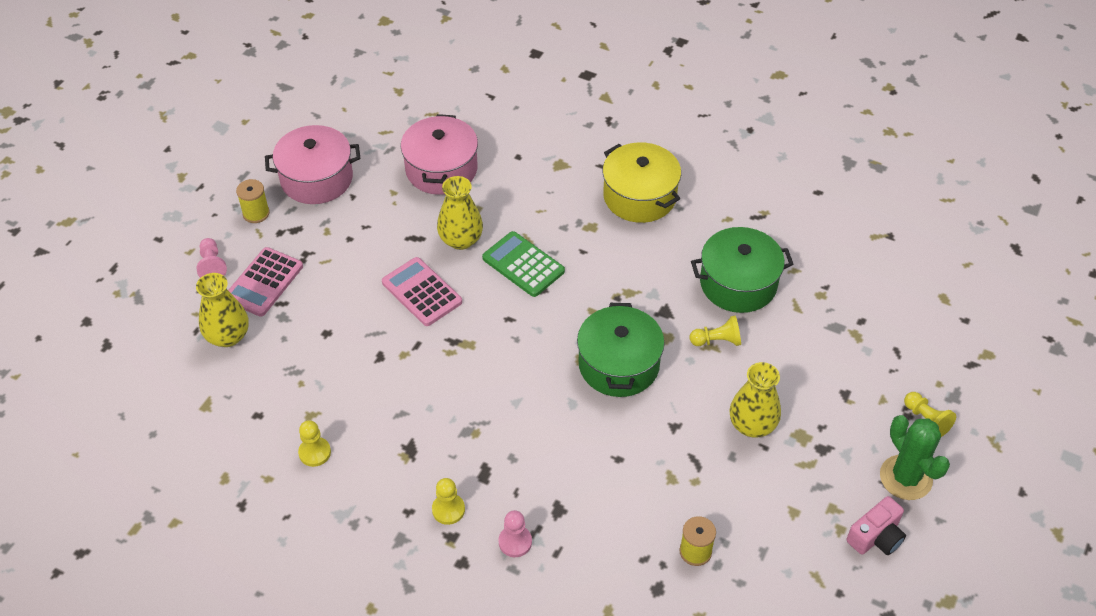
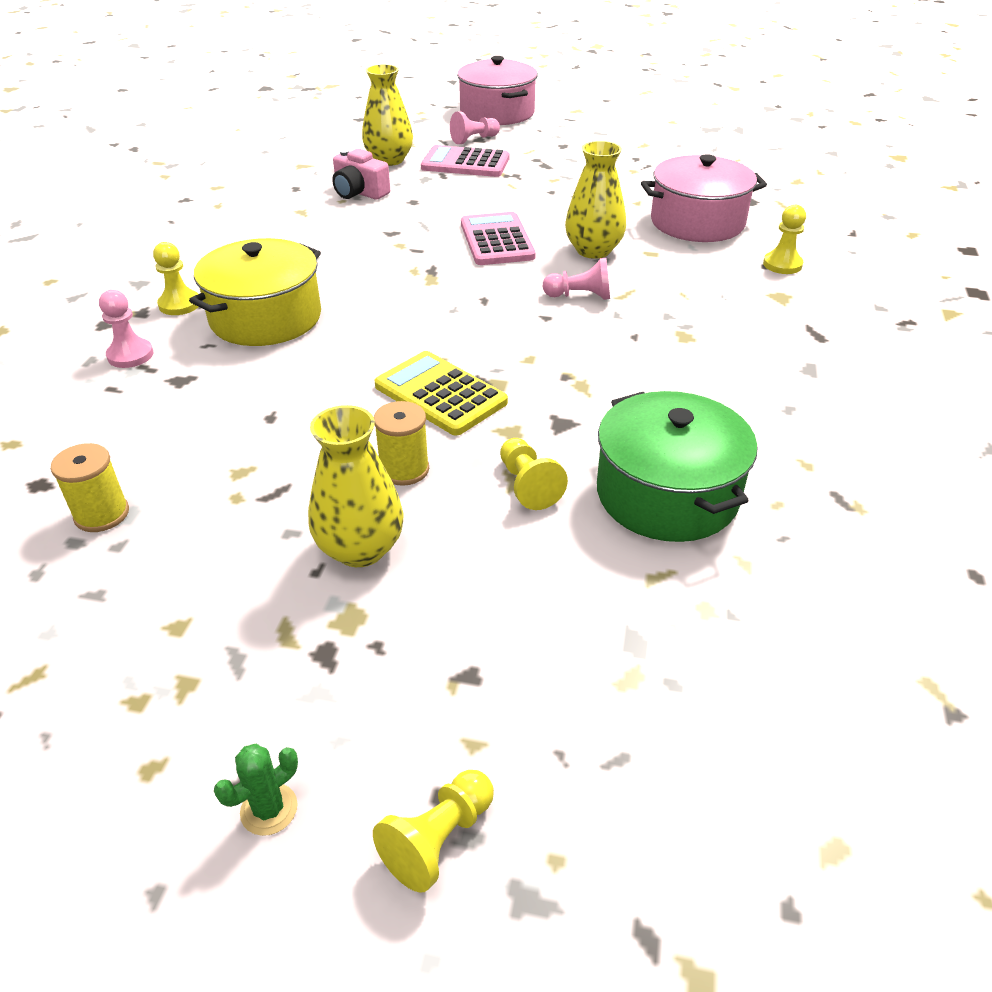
camera: 75 degrees right, 10 degrees down
yellow spool [236,179,270,223] -> yellow spool moved to [374,401,429,486]
pink pot [265,125,360,204] -> pink pot moved to [457,56,538,125]
yellow pawn [298,420,331,467] -> yellow pawn moved to [763,205,806,274]
pink calculator [382,257,462,326] -> pink calculator turned 45 degrees counterclockwise [461,212,536,265]
green calculator [482,231,565,297] -> pink pawn [543,258,610,300]
green pot [577,303,665,397] -> yellow calculator [375,351,508,436]
yellow pot [603,142,681,223] -> yellow pot moved to [189,238,321,346]
pink camera [846,496,906,555] -> pink camera moved to [332,149,390,200]
green cactus [880,415,950,500] -> green cactus [214,744,298,836], size x0.47

